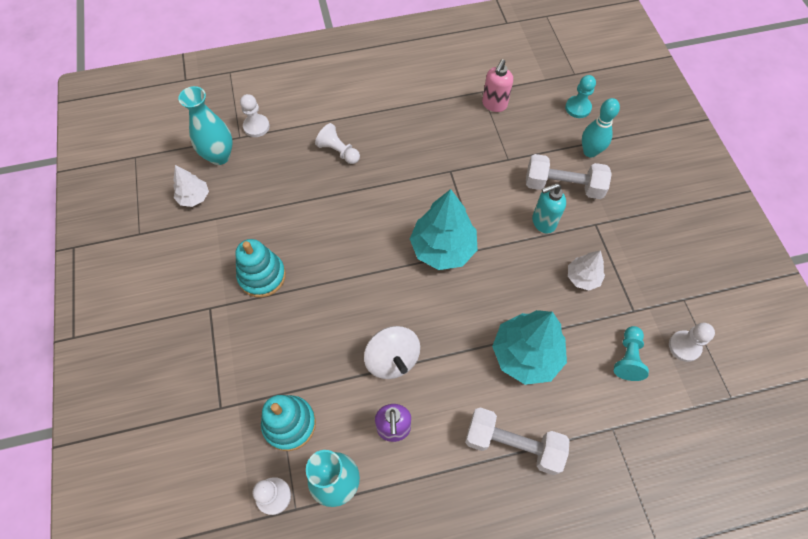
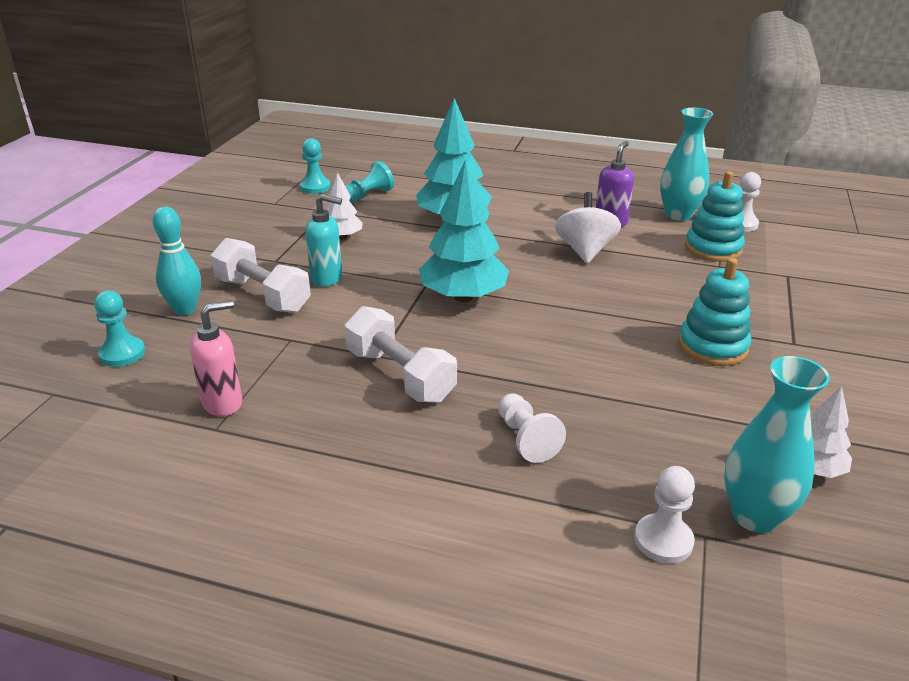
camera: 150 degrees left, 30 degrees down
white dumbbell [465,408,570,475] -> white dumbbell moved to [345,306,457,403]
white pawn [669,323,715,362] -> turquoise pawn [300,138,331,194]

